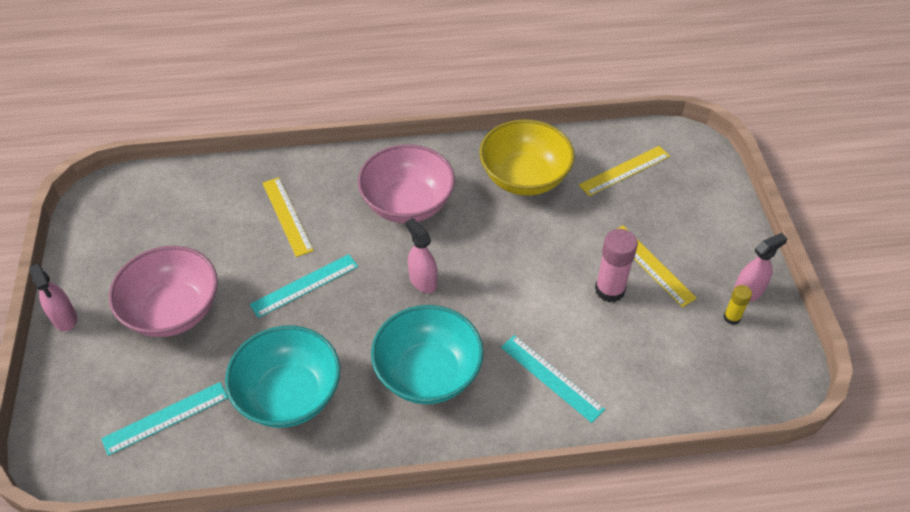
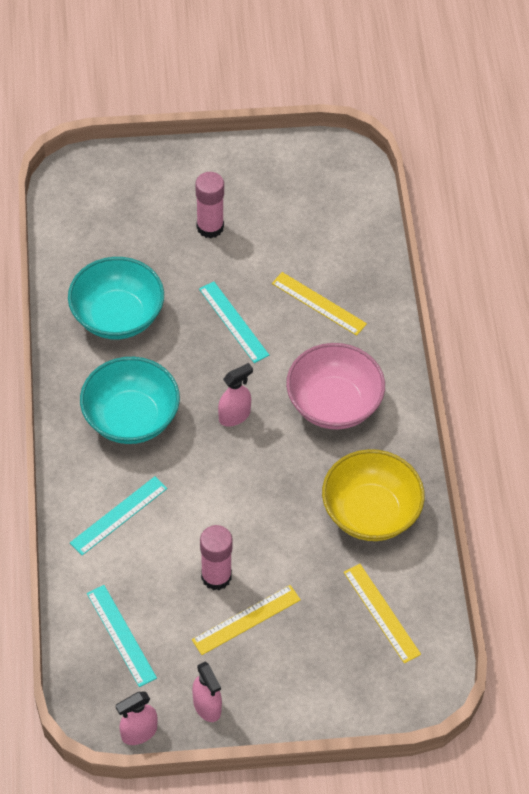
camera: 90 degrees right, 5 degrees up
pink spray bottle [29,263,77,331] -> pink spray bottle moved to [116,692,157,745]
turquoise ruler [101,382,228,456] -> turquoise ruler moved to [87,585,157,687]
pink bowl [109,246,218,337] -> pink glue stick [195,172,224,238]
yellow ruler [263,177,314,257] -> yellow ruler turned 60 degrees clockwise [272,272,367,336]
yellow glue stick [723,285,752,325] -> none

